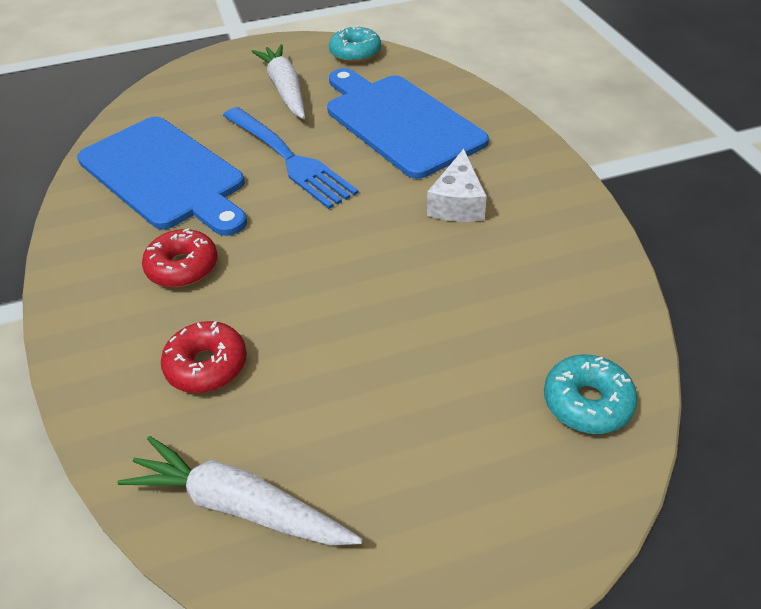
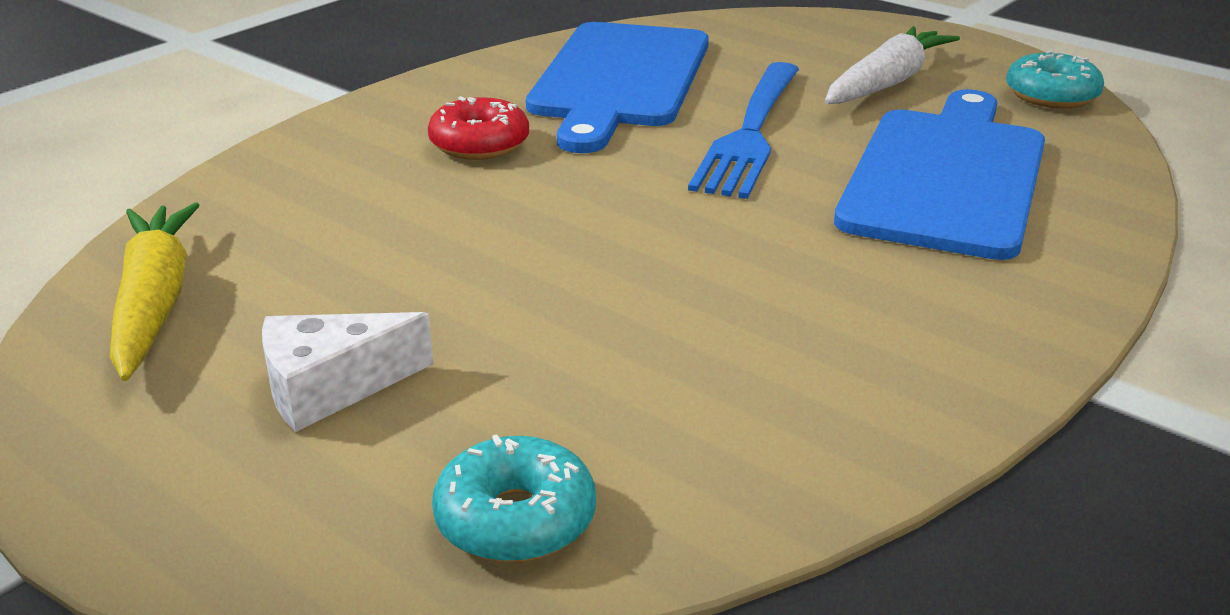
camera: 55 degrees right, 15 degrees down
white carrot [117,436,363,546] -> yellow carrot [110,202,200,381]
red donut [161,321,247,393] -> none
white cheese [427,149,487,222] -> white cheese moved to [262,312,433,432]

